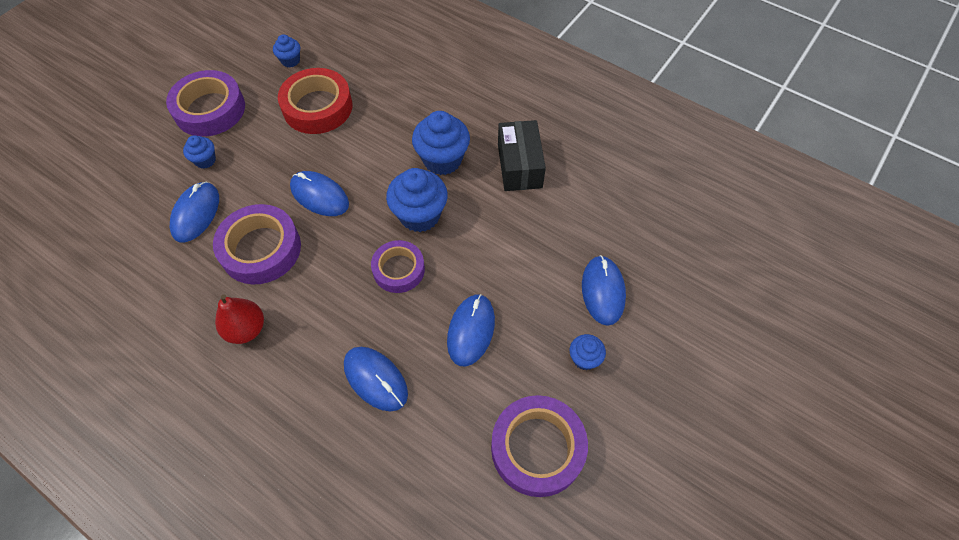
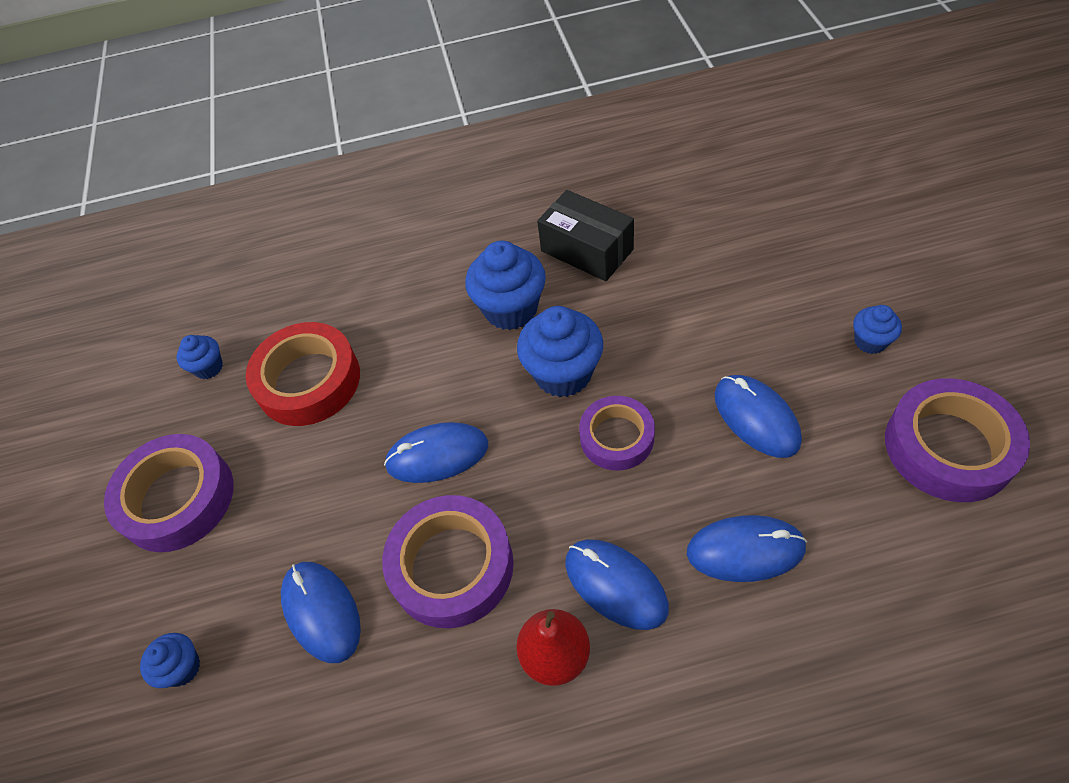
camera: 40 degrees left, 5 degrees down
blue cupcake [183,135,216,169] -> blue cupcake moved to [140,633,200,688]
blue mouse [582,255,626,326] -> blue mouse moved to [565,539,669,630]

